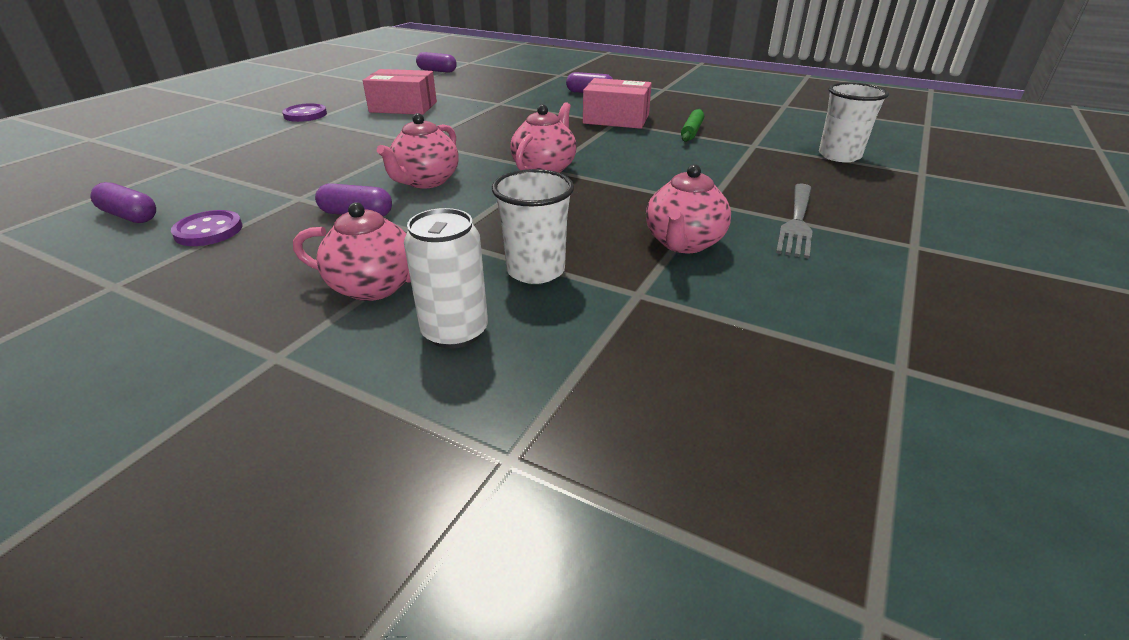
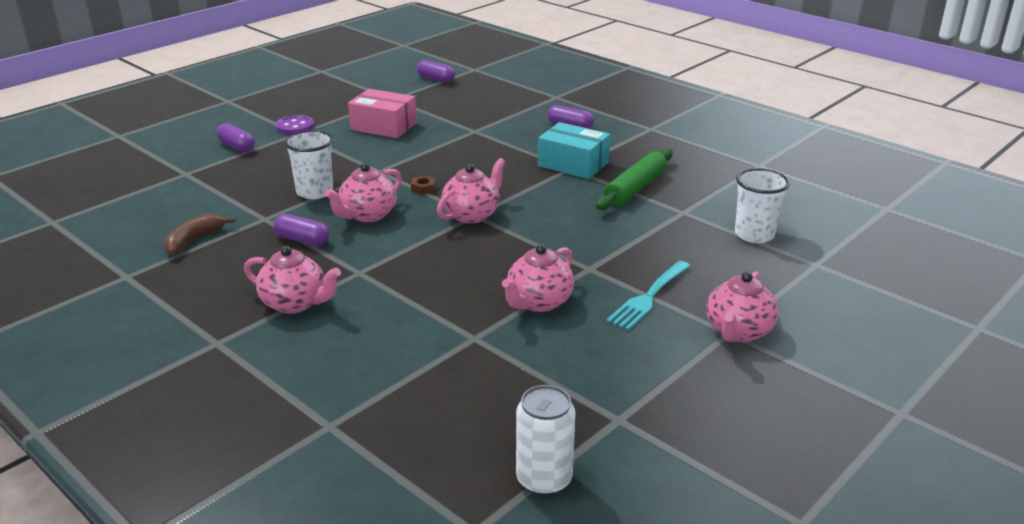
camera: 15 degrees right, 5 degrees down
purple capsule [90,182,156,223] -> purple capsule moved to [216,123,255,152]
purple button [171,210,242,246] -> brown banana [164,213,235,255]
white can [404,208,488,349] -> white can moved to [516,385,576,496]
white cup [492,169,574,284] -> white cup moved to [284,130,333,199]
pink box [583,78,652,129] -> turquoise box [538,122,610,179]
green rolling pin [681,109,704,142] -> green rolling pin [596,149,673,210], size x1.68
grey fork [776,184,813,259] -> turquoise fork [606,261,690,331]
none -> brown nut [411,175,436,195]
none -> pink teapot [706,271,779,342]

